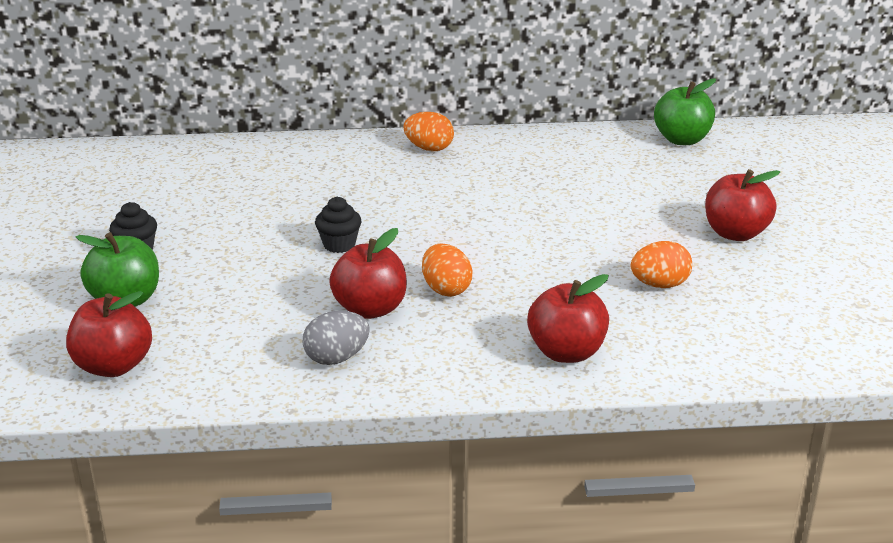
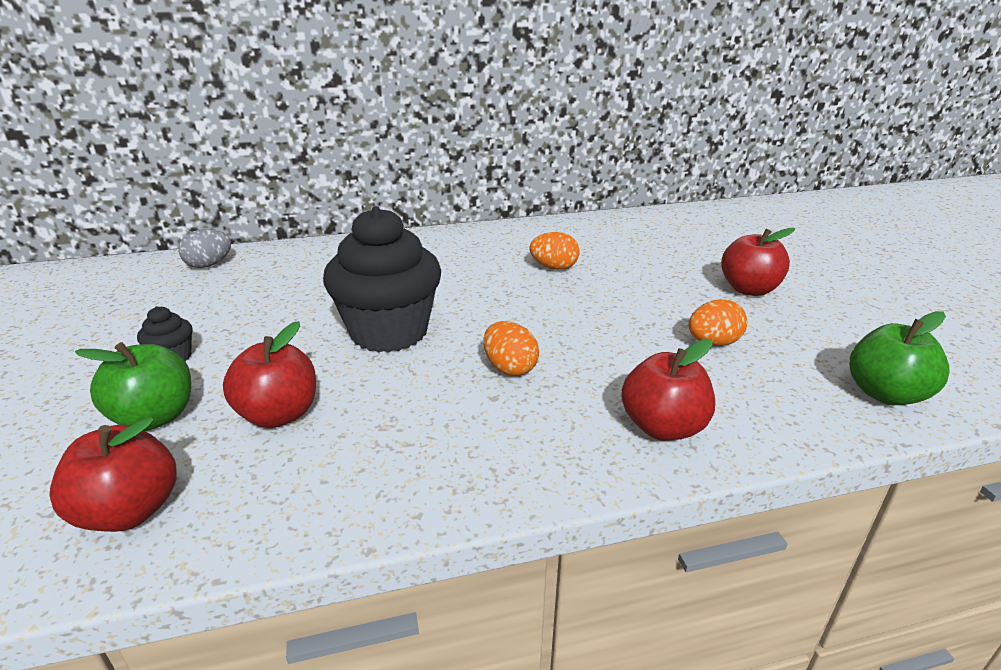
camera: 10 degrees left, 0 degrees up
grey egg [303,311,370,365] -> grey egg moved to [178,229,231,268]
black cupcake [315,197,361,253] -> black cupcake [323,206,441,353], size x2.40
red apple [329,228,407,319] -> red apple moved to [223,321,316,428]
orange egg [403,112,454,151] -> orange egg moved to [530,232,580,270]
green apple [654,79,716,145] -> green apple moved to [849,311,950,405]

